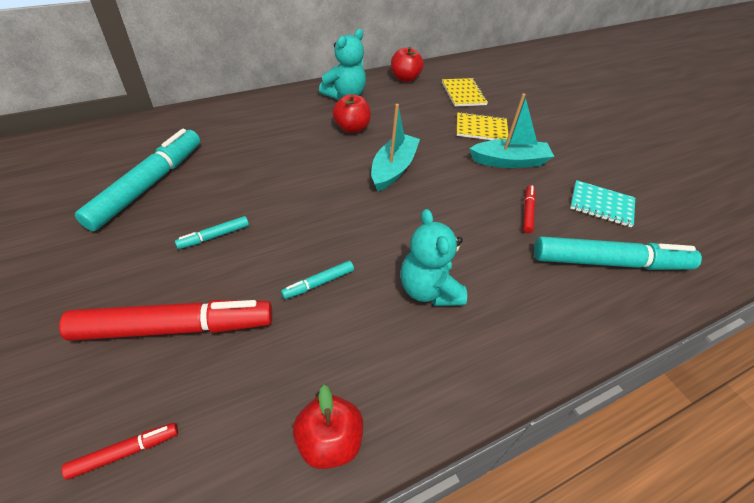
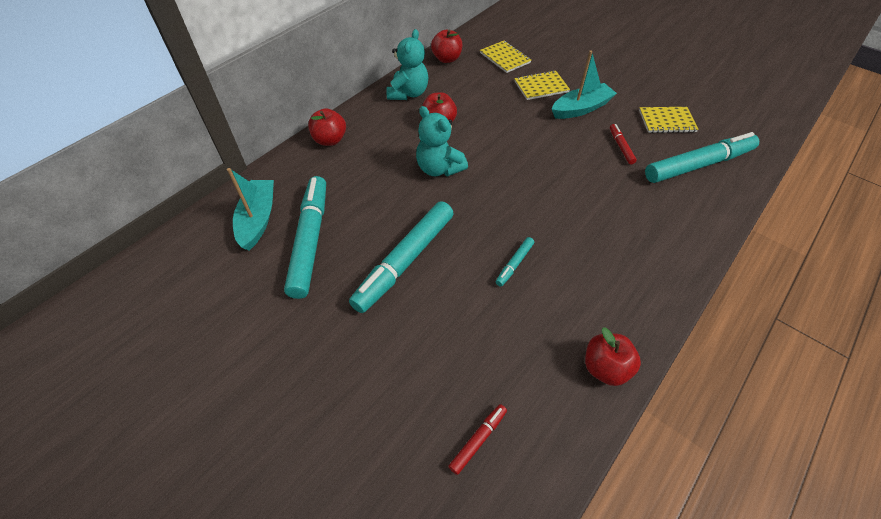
camera: 20 degrees left, 5 degrees up
red marker [59,300,272,341] -> none
turquoise marker [175,216,249,249] -> turquoise marker [349,201,454,313], size x2.27
turquoise boat [371,104,420,192] -> turquoise boat moved to [227,168,274,250]
turquoise teddy bear [401,209,467,306] -> turquoise teddy bear moved to [416,106,468,176]
turquoise notebook [570,180,635,227] -> yellow notebook [639,107,699,133]
none -> red apple [308,108,346,146]

